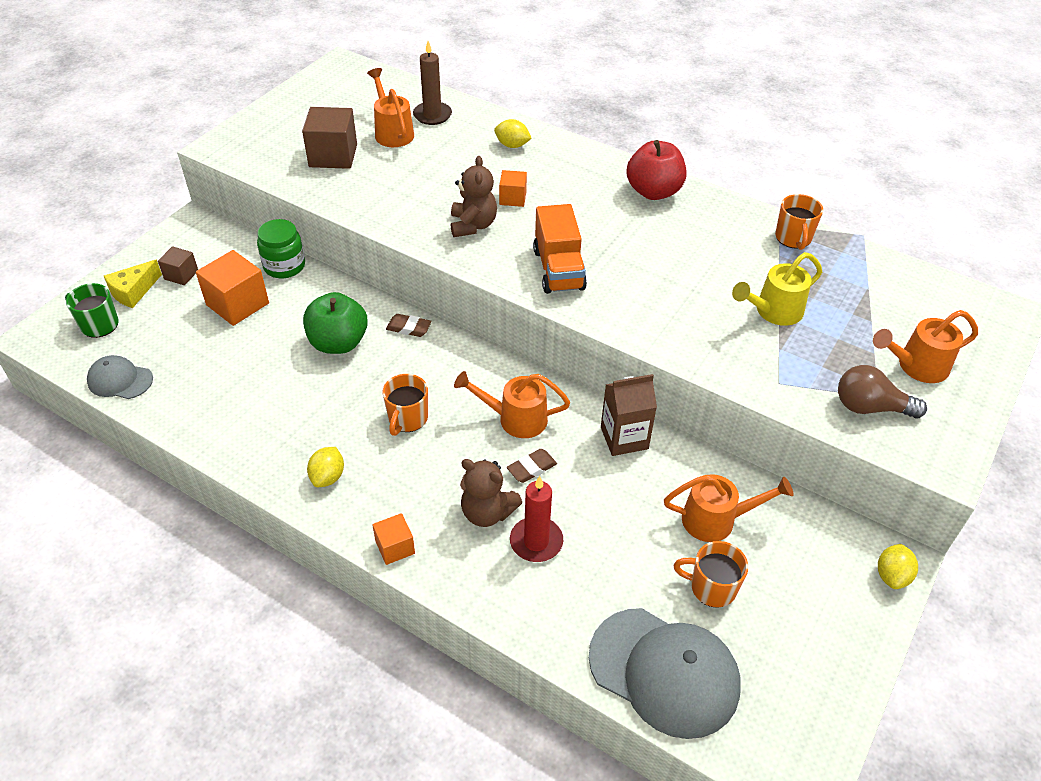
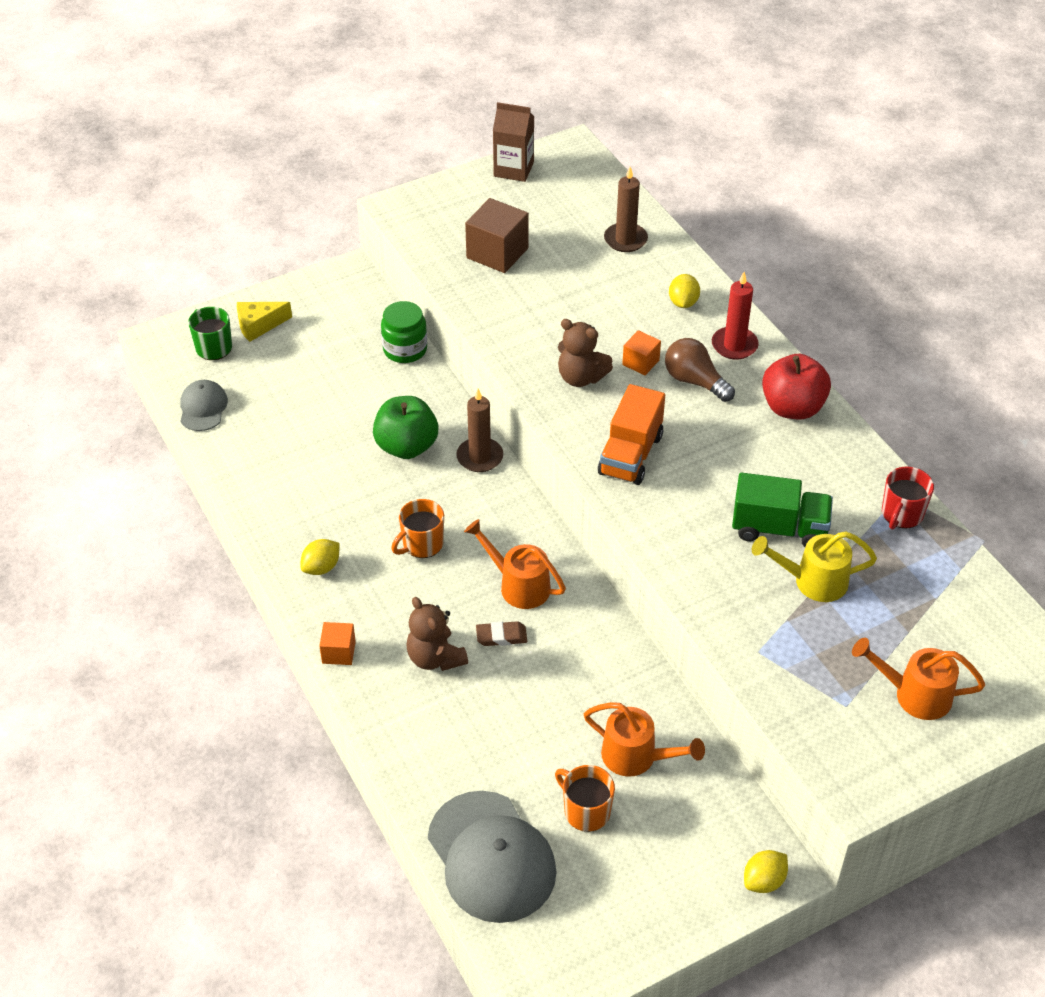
camera: 30 degrees right, 0 degrees up
grey cap [87,355,153,399] -> grey cap turned 45 degrees clockwise [180,380,228,431]
brown cube [158,246,198,285] -> none
orange cube [196,250,269,326] -> none
orange watering can [367,68,414,147] -> none
brown eraser [386,314,432,337] -> brown candle [456,389,503,472]
brown teddy bear [451,156,497,237] -> brown teddy bear turned 90 degrees clockwise [558,319,613,387]
yellow lemon [494,119,532,148] -> yellow lemon turned 45 degrees clockwise [669,274,700,308]
red candle [510,476,563,562] -> red candle moved to [712,272,759,359]
brown carton [601,374,657,456] -> brown carton moved to [493,102,534,182]
orange mug [775,194,823,250] -> red mug [882,467,934,530]
brown light bulb [838,365,927,418] -> brown light bulb moved to [665,338,735,402]
none -> green truck [732,473,833,547]

